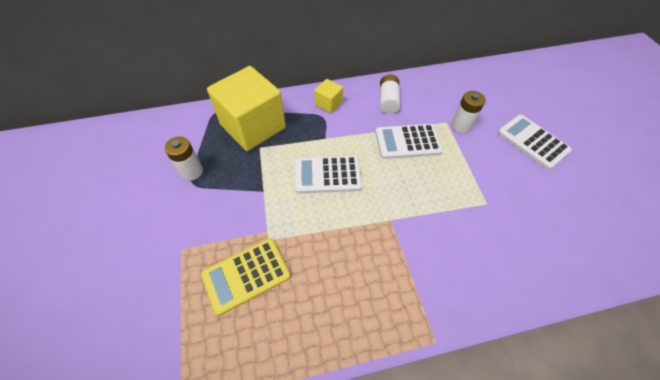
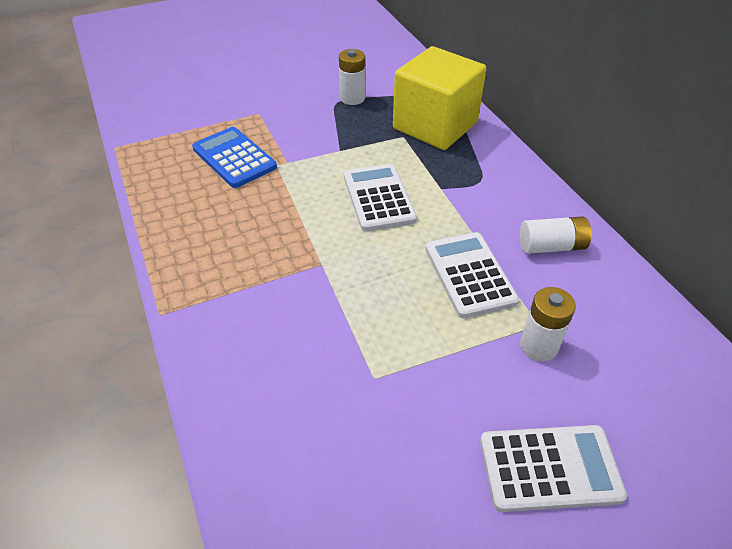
camera: 80 degrees right, 10 degrees down
yellow calculator [201,238,290,316] -> blue calculator [192,127,277,188]
yellow cube [314,79,343,113] -> none
white calculator [498,115,572,170] -> white calculator turned 45 degrees clockwise [480,425,627,512]

